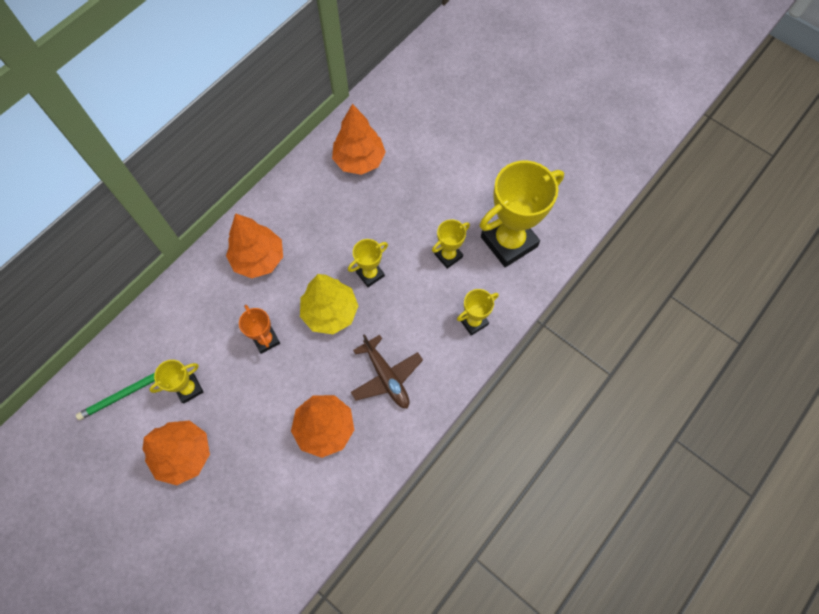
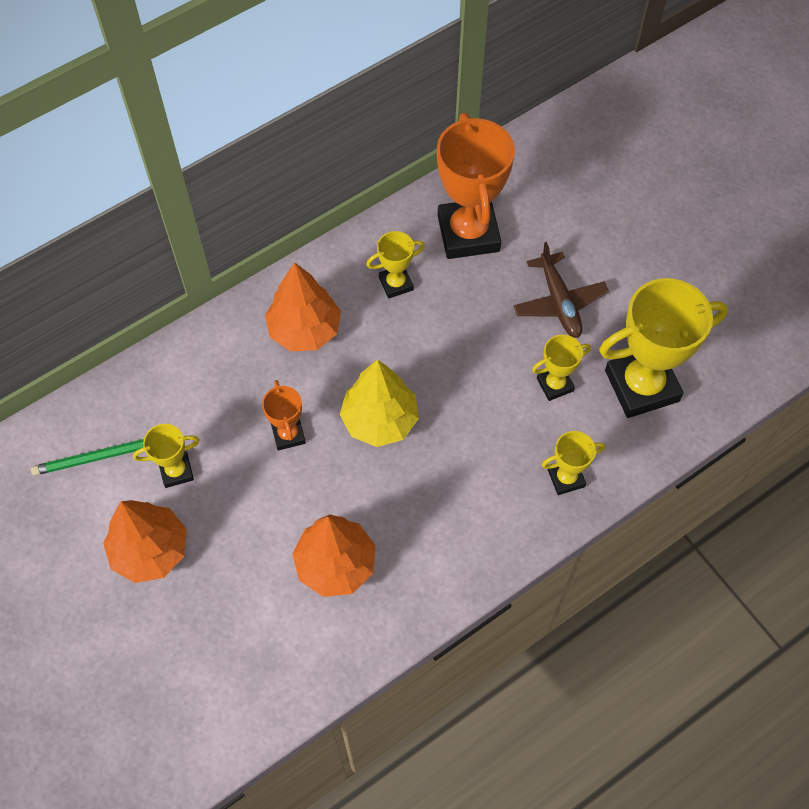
camera: 15 degrees right, 5 degrees down
orange tree [332,104,386,175] -> orange trophy [437,113,515,259]
yellow trophy [348,239,388,287] -> yellow trophy moved to [366,231,425,299]
brown plane [351,334,423,409] -> brown plane moved to [513,242,609,338]

